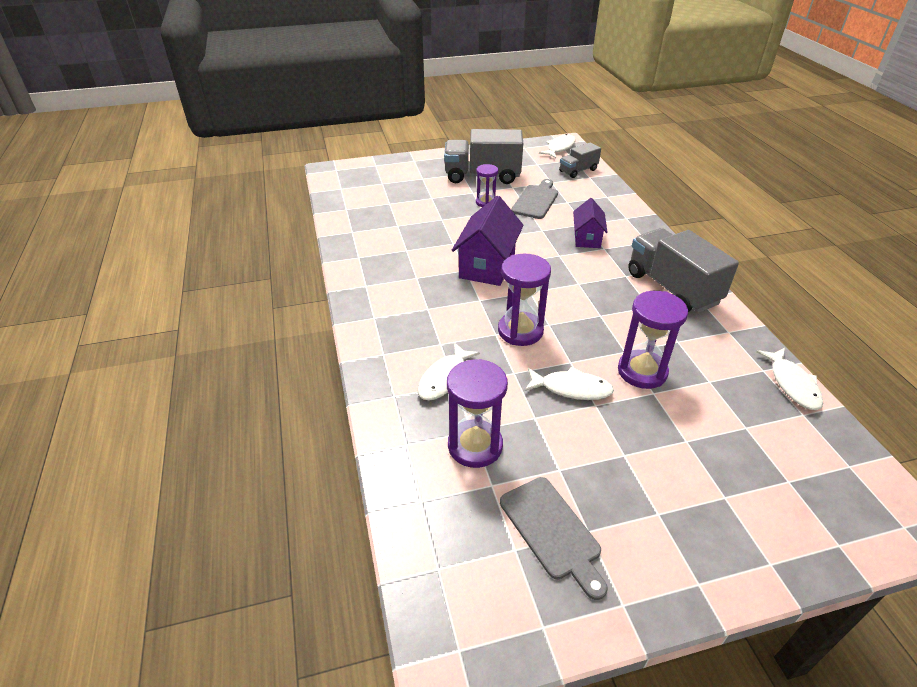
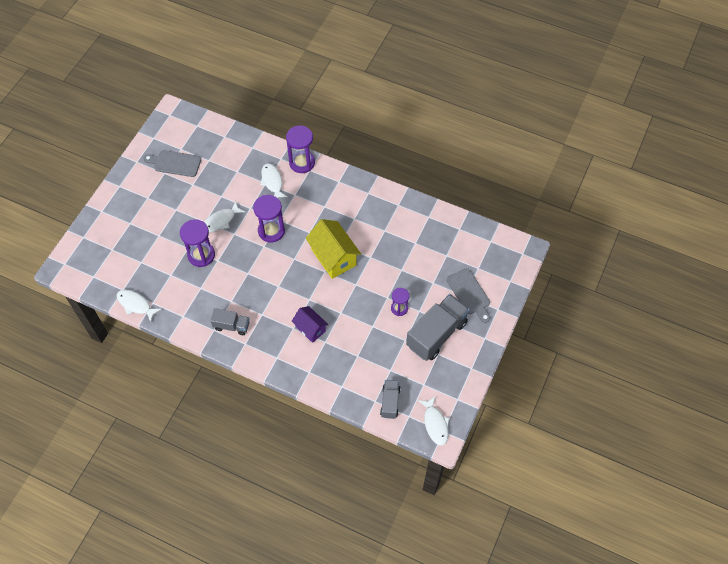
camera: 130 degrees right, 20 degrees up
purple hourglass [447,359,508,468] -> purple hourglass moved to [286,125,315,173]
purple house [452,196,524,286] -> yellow house [305,219,361,279]
grey cutting board [511,179,558,219] -> grey cutting board moved to [447,268,490,323]
grey truck [628,228,739,313] -> grey truck [211,308,249,335], size x0.54

